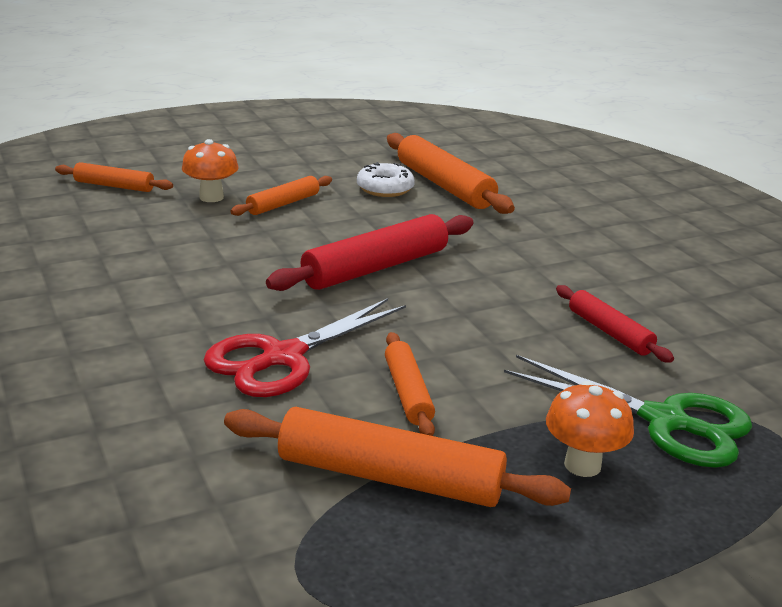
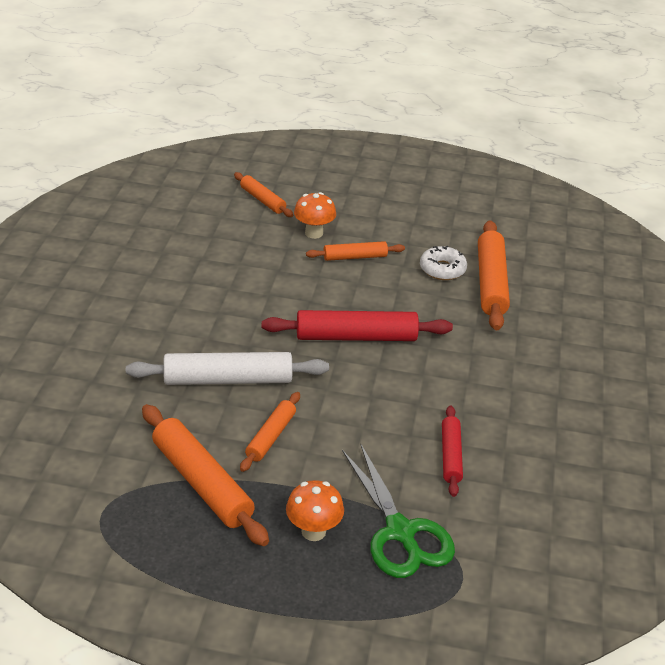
camera: 35 degrees right, 10 degrees up
red scissors [204,298,406,397] -> white rolling pin [126,352,329,385]

